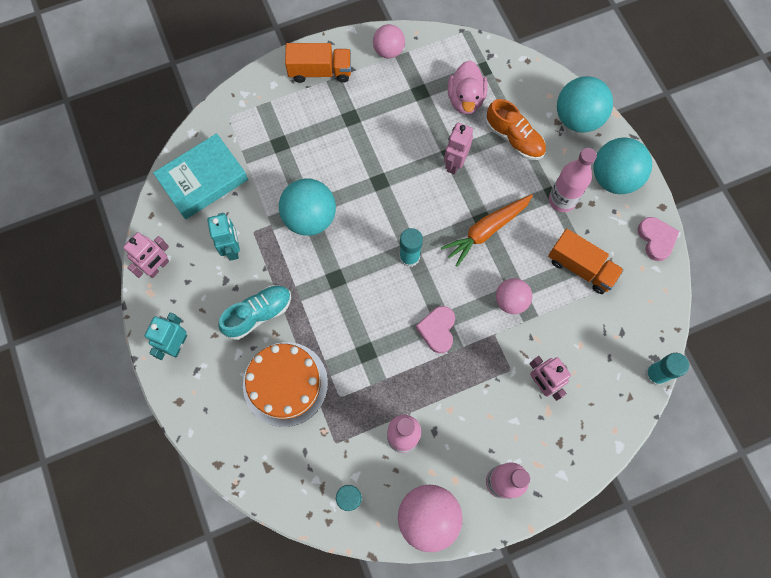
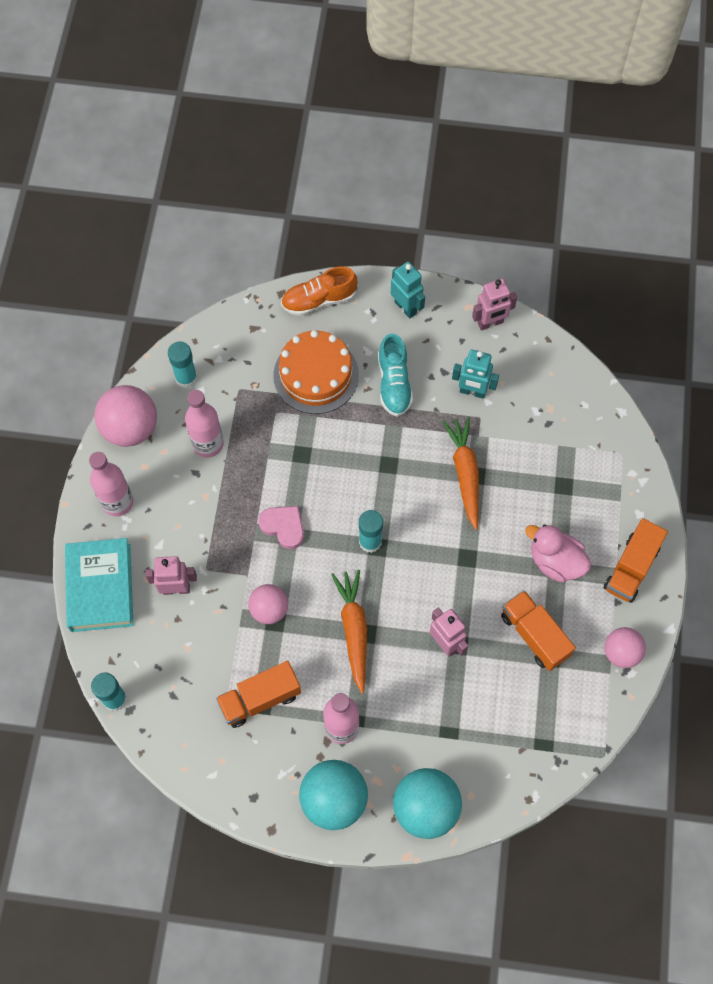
camera: 120 degrees right, 5 degrees down
pink robot [123,232,169,278] -> pink robot turned 90 degrees counterclockwise [472,278,517,330]
turquoise book [153,133,248,219] -> turquoise book moved to [65,538,134,632]
turquoise ball [279,178,336,236] -> orange carrot [442,417,479,530]
pink duck [448,60,488,114] -> pink duck moved to [525,524,591,582]
orange shoe [486,99,546,160] -> orange shoe moved to [281,267,357,316]
pink heart [637,217,679,261] -> none
none -> orange truck [501,590,576,671]

